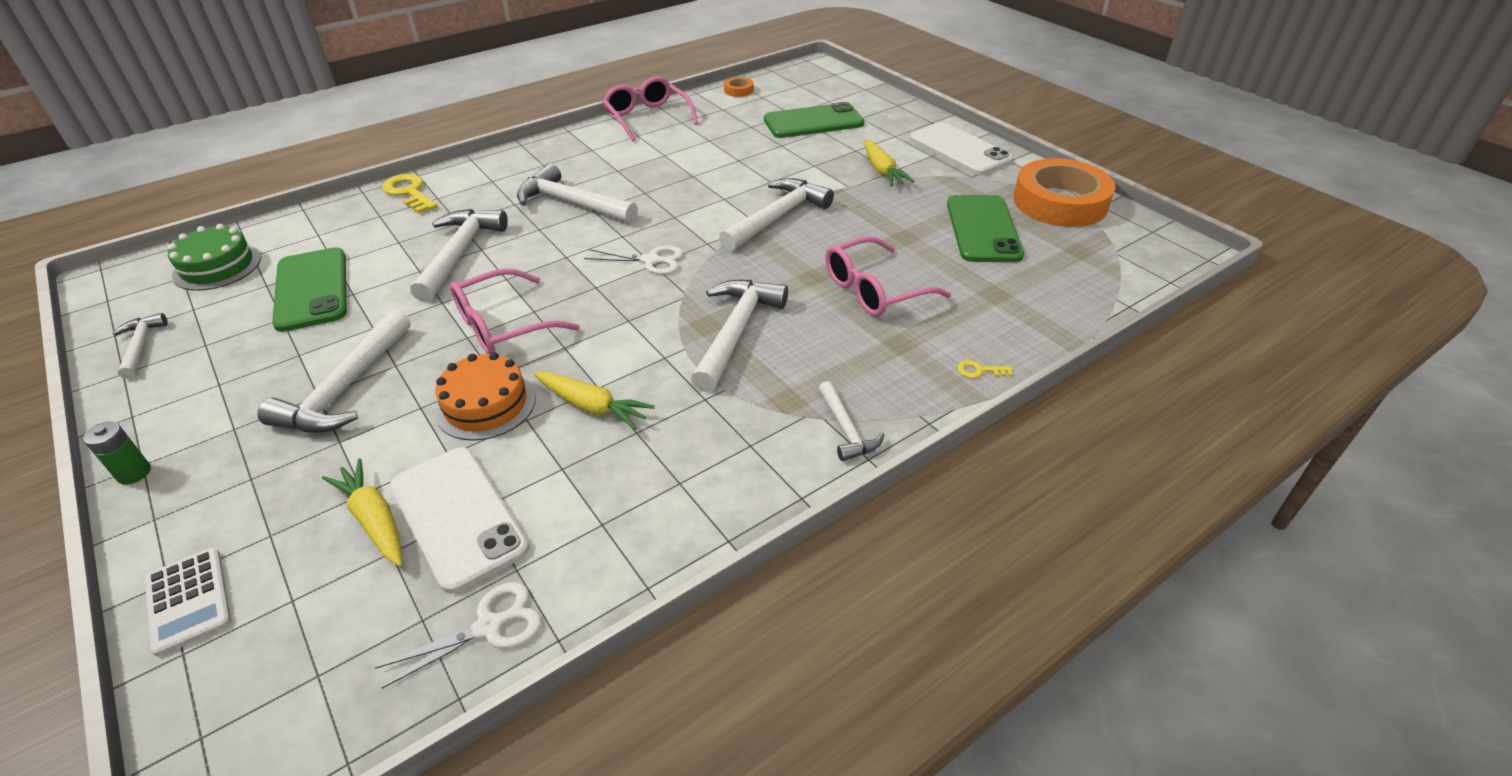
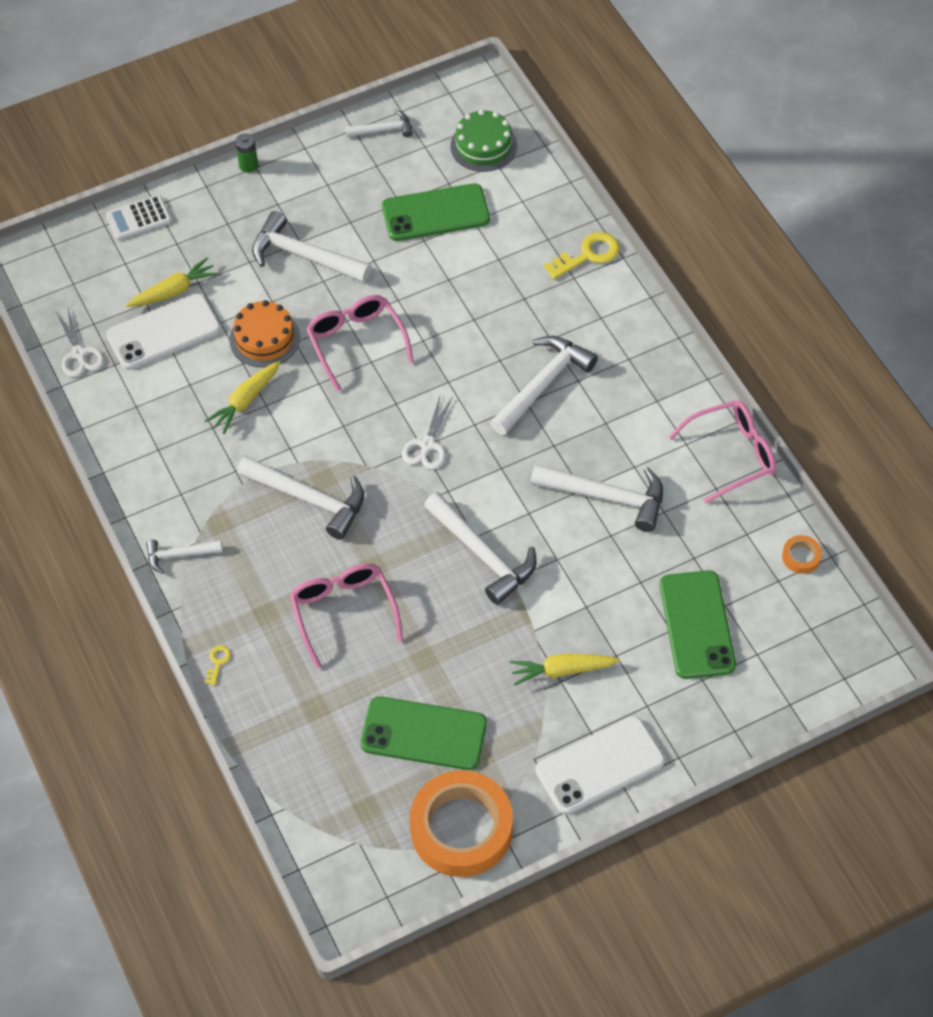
camera: 100 degrees right, 15 degrees up
white hammer [410,209,508,302] -> white hammer moved to [530,464,663,532]

